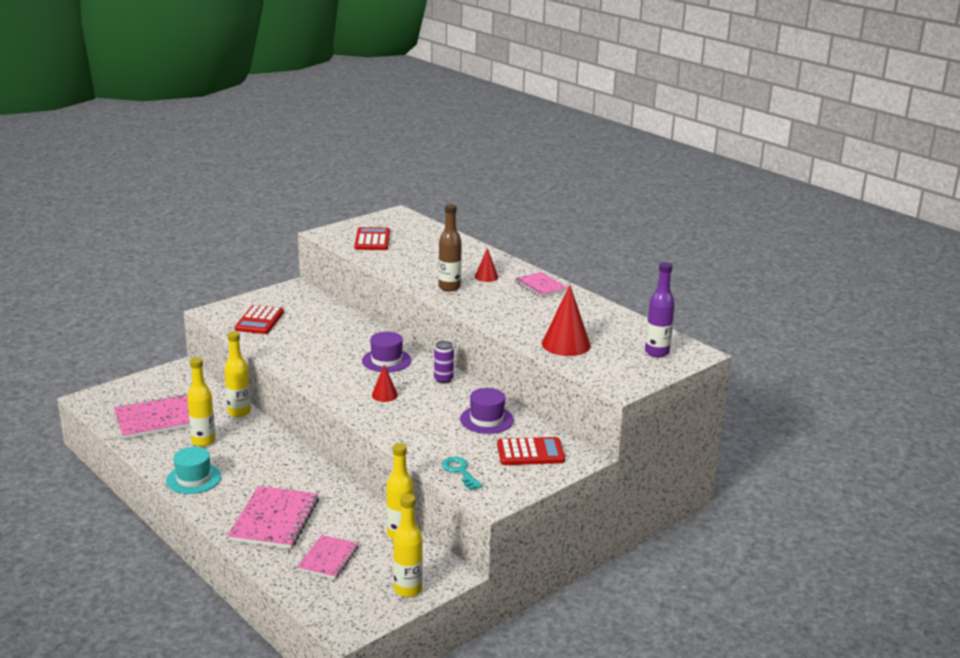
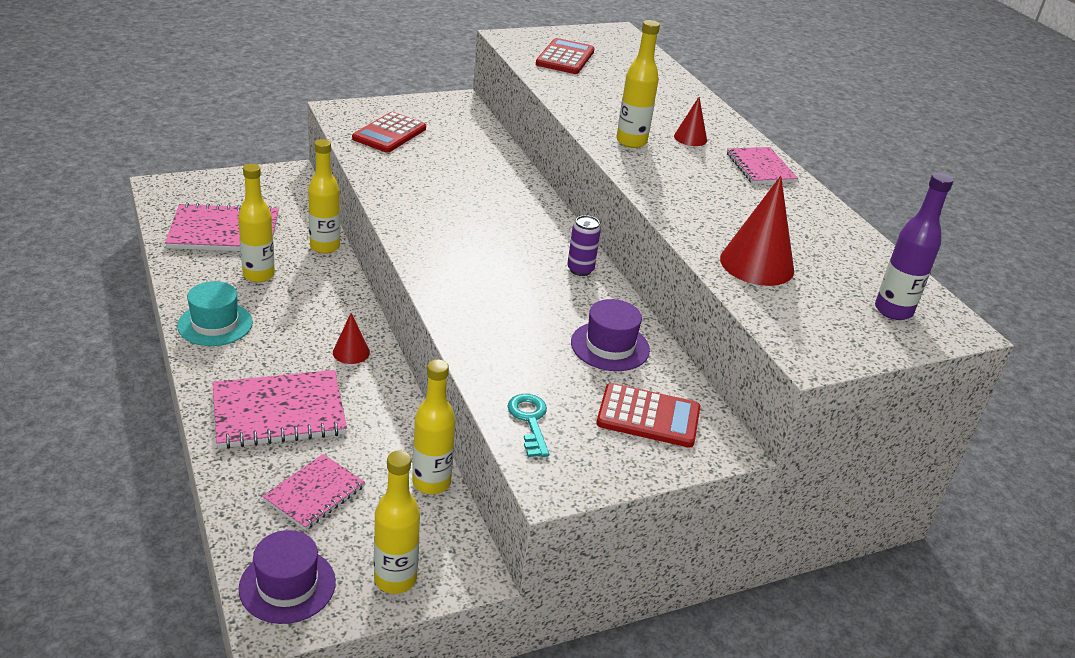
camera: 15 degrees right, 10 degrees up
pink notebook [227,486,319,549] -> pink notebook turned 45 degrees clockwise [212,370,347,449]
purple hat [362,332,411,372] -> purple hat moved to [238,530,336,624]
red cone [372,364,398,402] -> red cone moved to [333,313,370,364]
brown bottle [438,204,462,291] -> yellow bottle [616,20,660,148]

